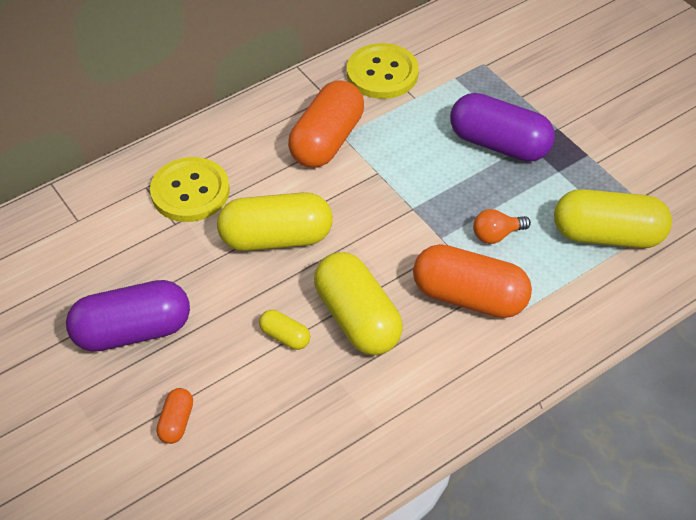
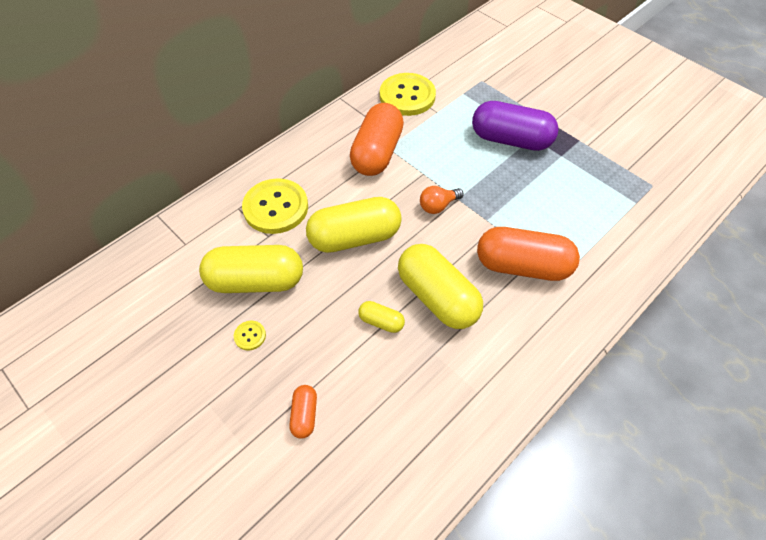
camera: 10 degrees left, 5 degrees up
purple capsule [66,280,190,352] -> yellow button [234,321,266,350]
orange light bulb [473,209,531,244] -> orange light bulb moved to [420,186,463,214]
yellow capsule [554,189,672,248] -> yellow capsule moved to [199,245,303,293]

